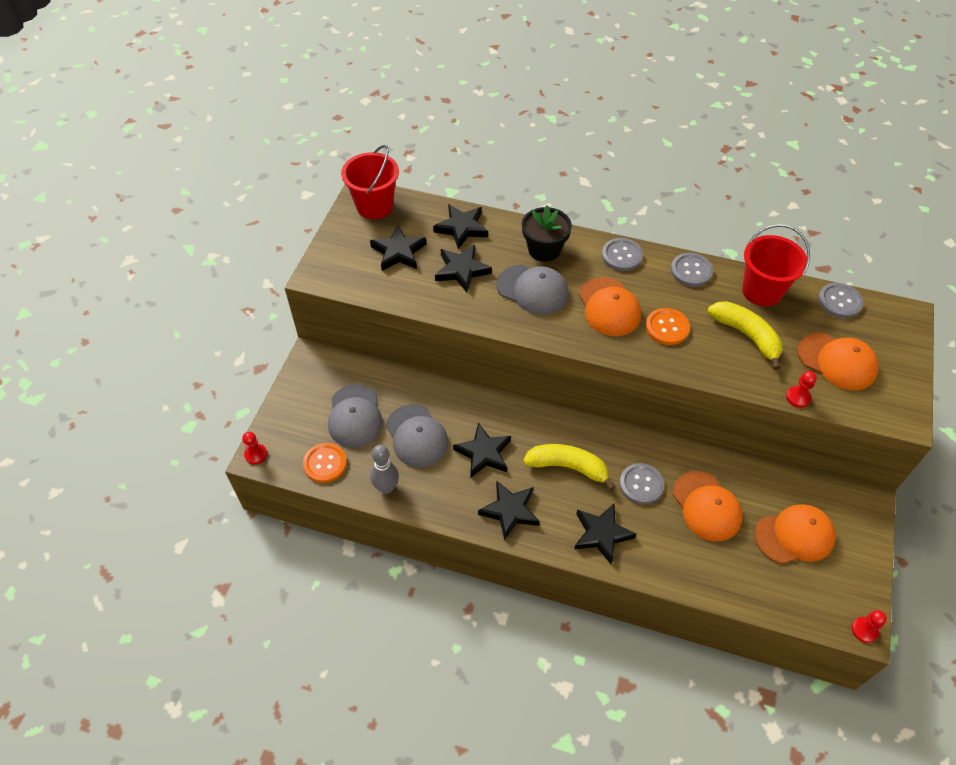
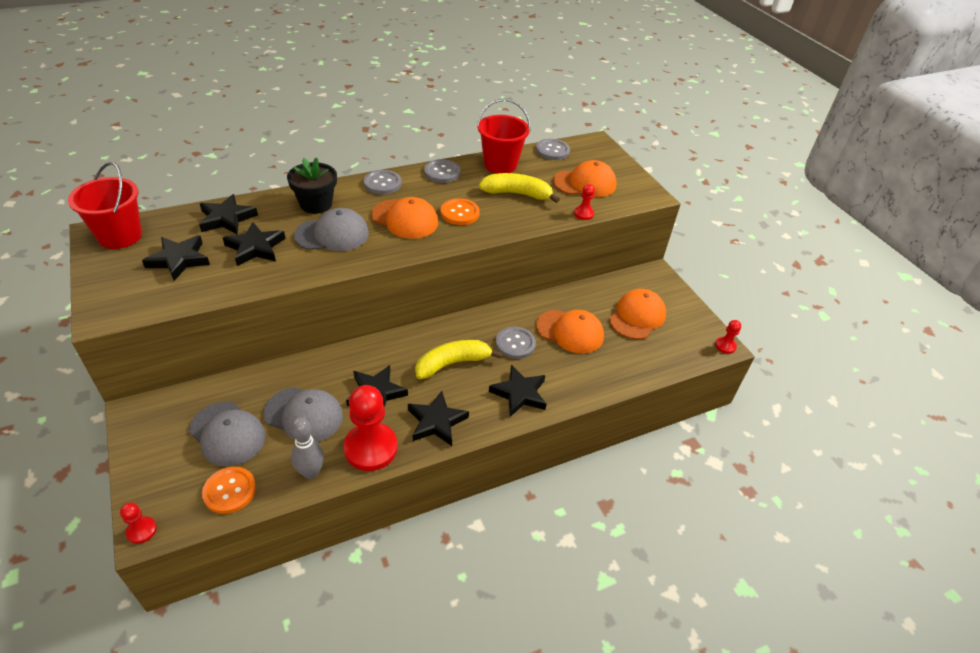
camera: 45 degrees left, 10 degrees down
none -> red pawn [343,385,398,471]

